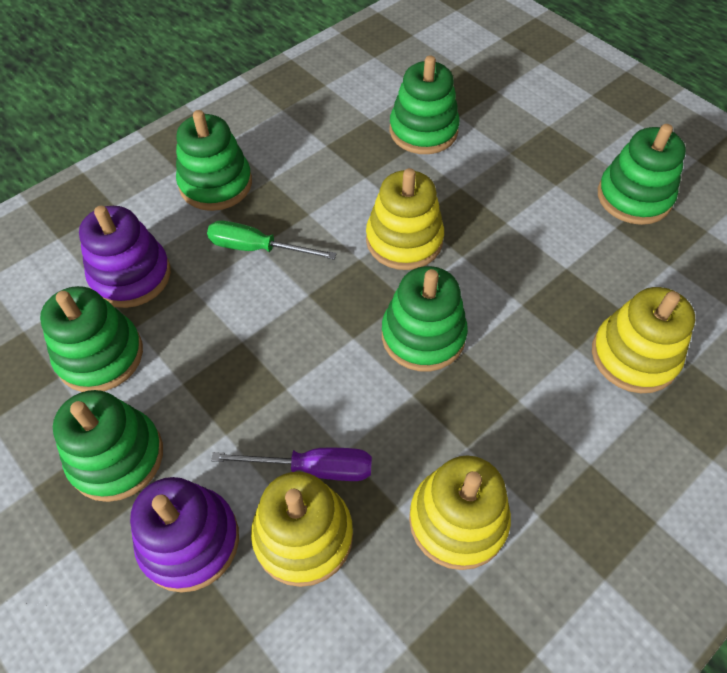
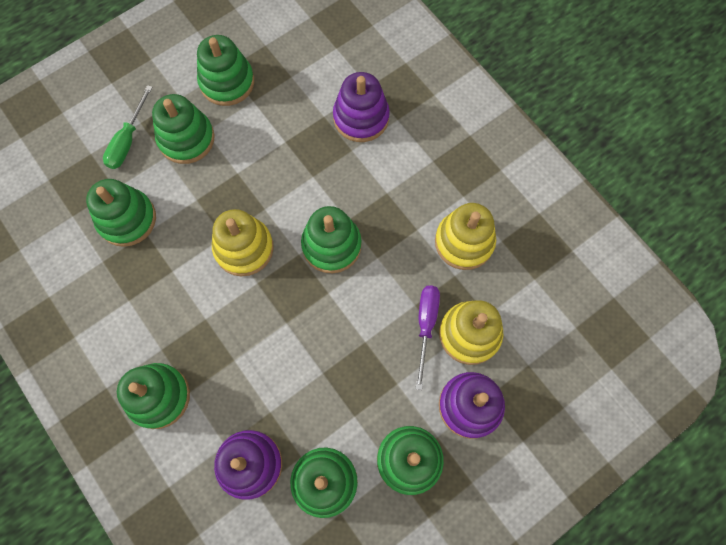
camera: 85 degrees left, 15 degrees up
green screwdriver [207,220,337,260] -> green screwdriver moved to [103,85,153,169]
yellow stacking toy [592,287,695,393] -> purple stacking toy [333,72,390,142]
none -> green stacking toy [152,94,215,164]

